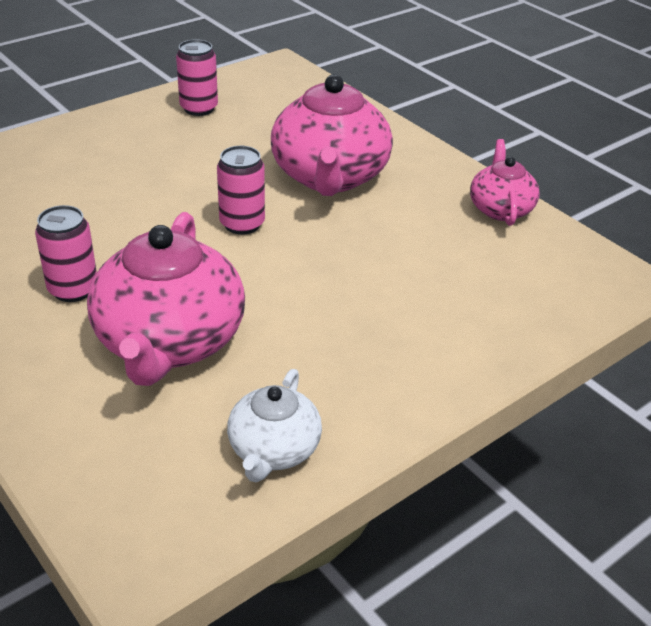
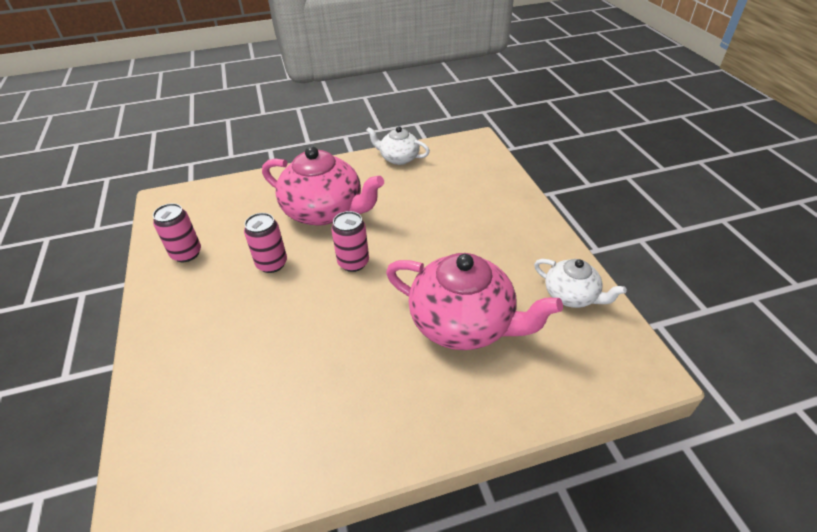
camera: 65 degrees left, 5 degrees up
pink can [35,205,97,302] -> pink can moved to [244,213,287,273]
pink teapot [470,139,540,226] -> white teapot [366,126,430,165]

